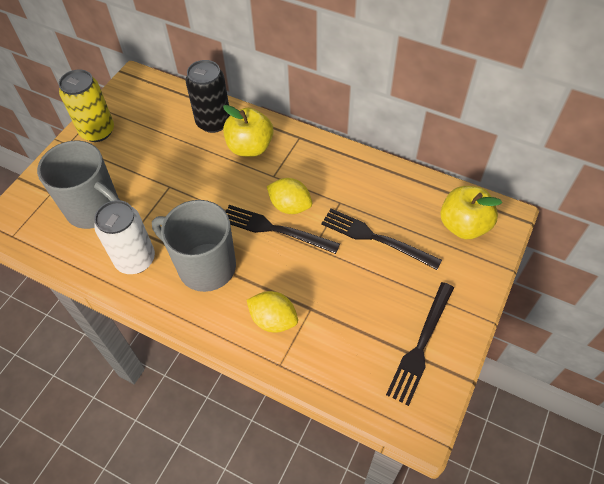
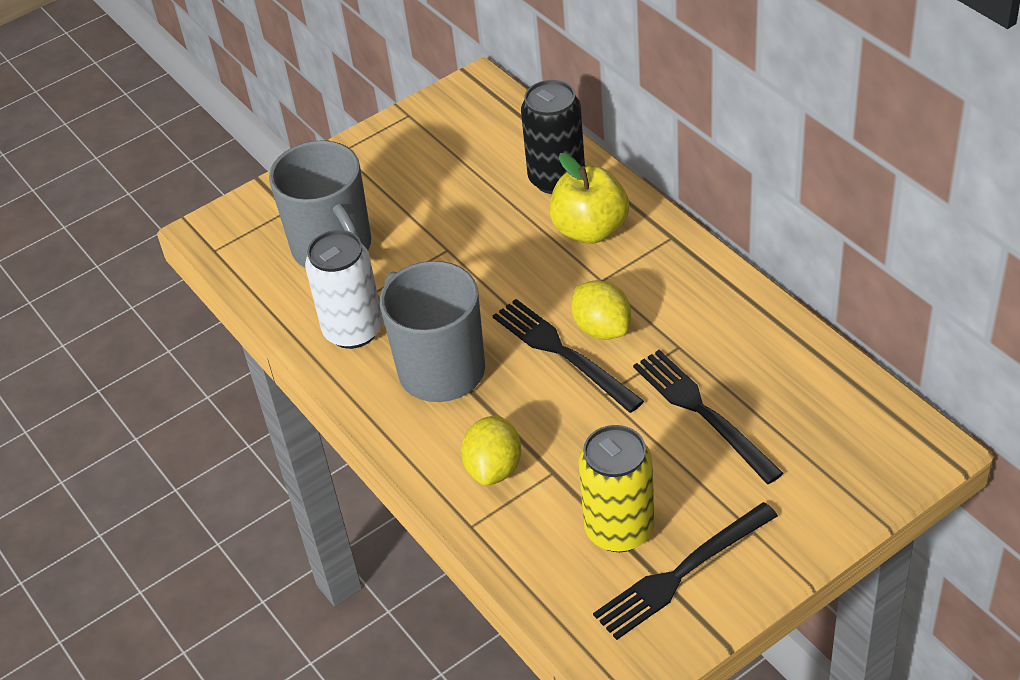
camera: 30 degrees right, 10 degrees down
yellow can [59,69,114,142] -> yellow can moved to [578,425,654,552]
yellow lemon [247,291,298,333] -> yellow lemon turned 45 degrees clockwise [461,415,521,486]
yellow apple [440,186,502,239] -> none

